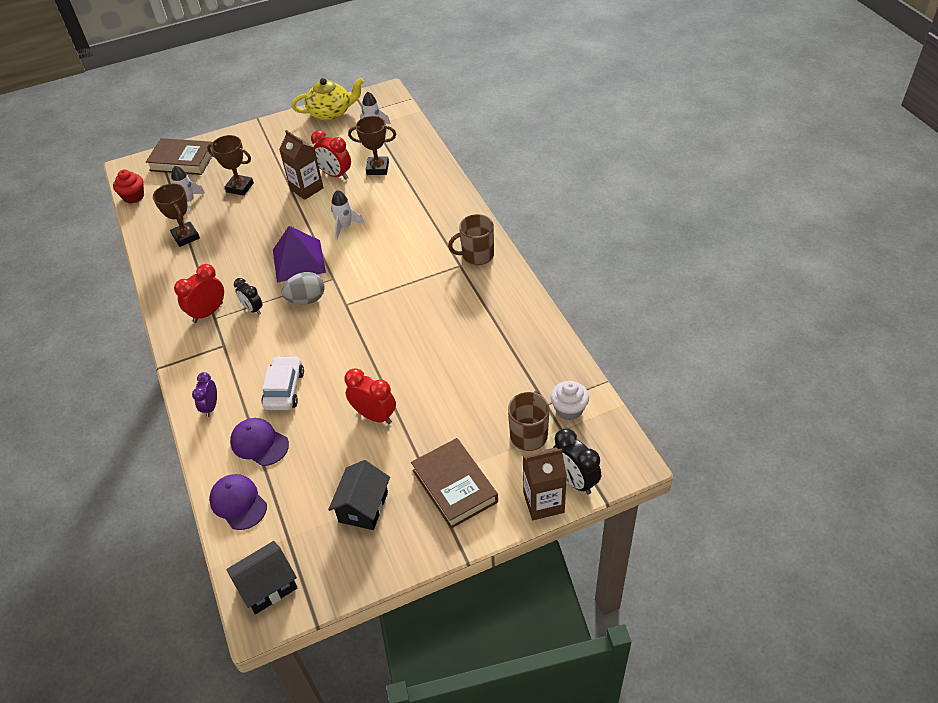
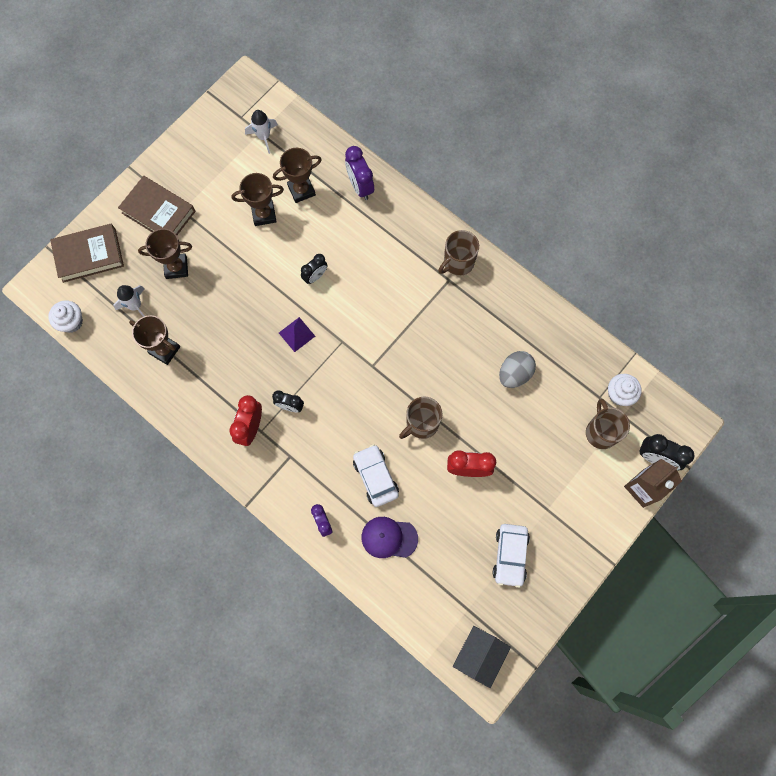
camera: 30 degrees left, 25 degrees up
red cupcake [113,169,144,203] -> white cupcake [48,301,83,333]
purple cap [209,474,267,530] -> none
purple pyramid [273,226,326,283] -> purple pyramid [279,317,315,352], size x0.54
brown carton [279,130,324,200] -> none
grey egg [281,272,325,305] -> grey egg moved to [499,351,536,388]
yellow teapot [291,78,364,121] -> none
red clock [311,130,351,180] -> brown trophy [232,173,284,226]
black house [328,460,390,530] -> white car [493,524,530,588]
white rocket [331,190,365,240] -> black clock [301,254,328,284]
brown book [411,438,498,529] -> brown book moved to [118,176,196,235]
none -> purple clock [345,146,374,200]
none -> brown mug [399,397,442,439]

